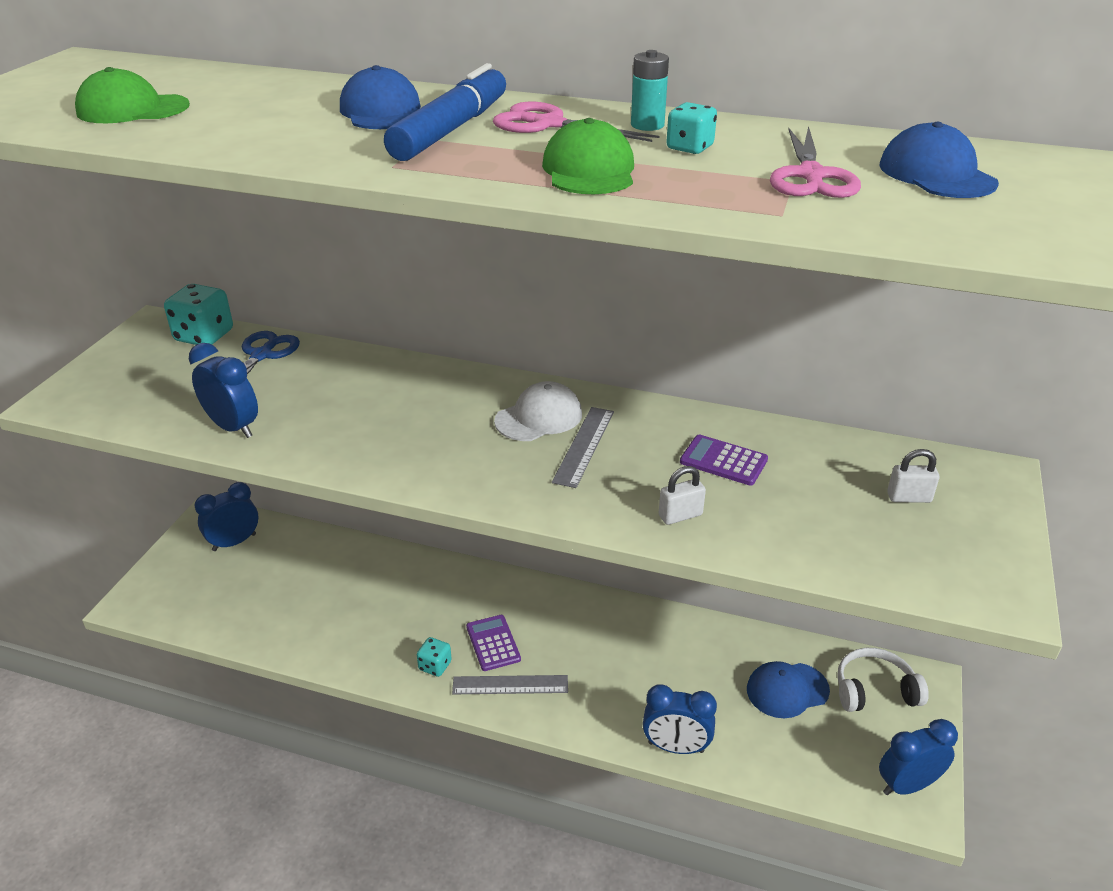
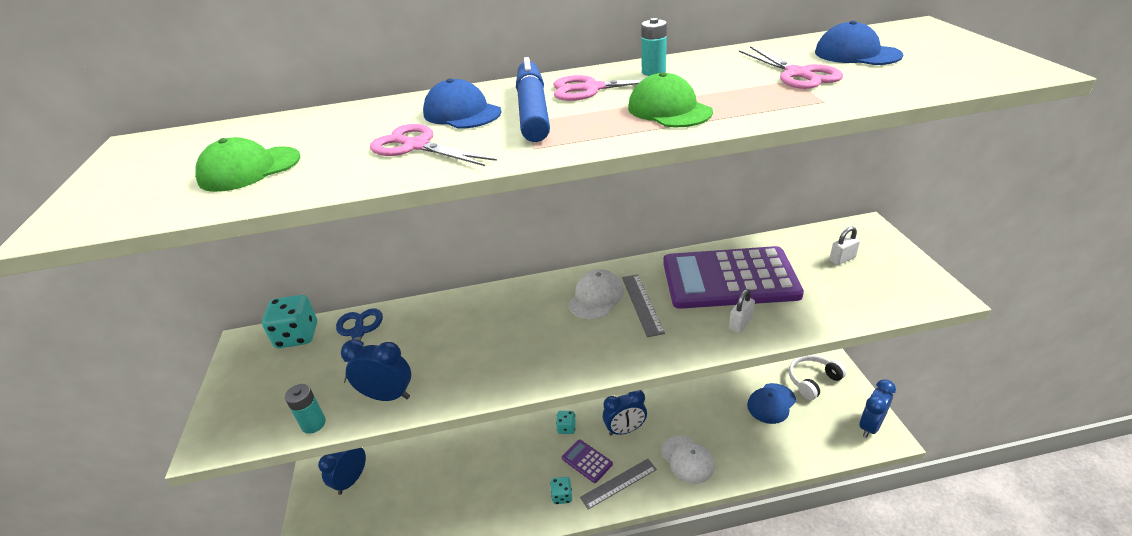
camera: 25 degrees left, 0 degrees up
blue clock [643,684,717,754] -> blue clock moved to [603,390,647,435]
turquoise dice [666,102,717,154] -> turquoise dice moved to [556,411,576,434]
purple calculator [680,434,768,486] -> purple calculator [663,246,804,309], size x2.37
none -> turquoise battery [285,384,326,434]
none -> pink scissors [370,124,497,166]
none -> white cap [661,435,714,484]

